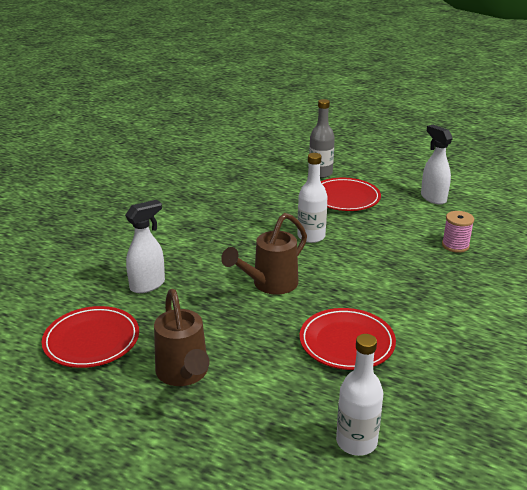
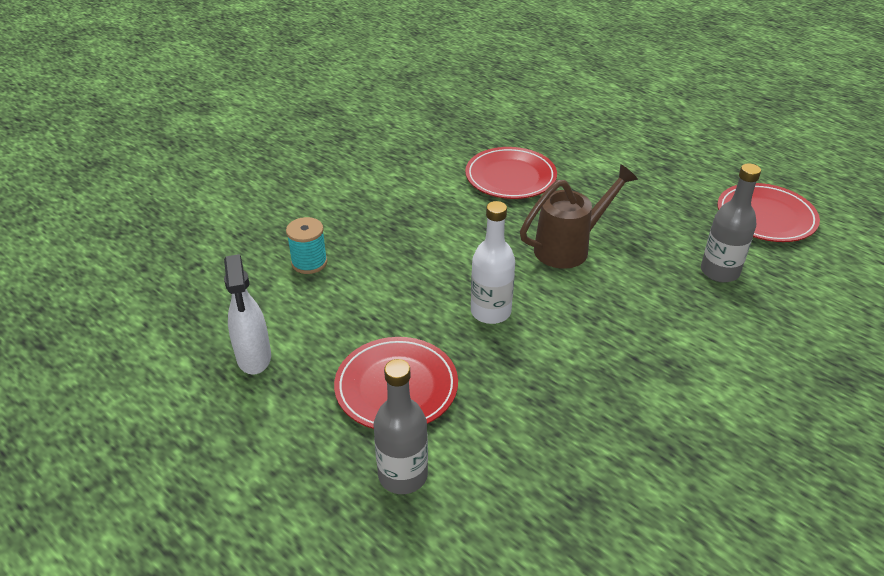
camera: 165 degrees left, 10 degrees up
white spray bottle [125,200,165,293] -> grey bottle [701,163,761,282]
brown watering can [154,289,210,386] -> none
white bottle [336,334,384,456] -> none
pink spool [442,211,474,253] -> turquoise spool [286,217,328,274]

